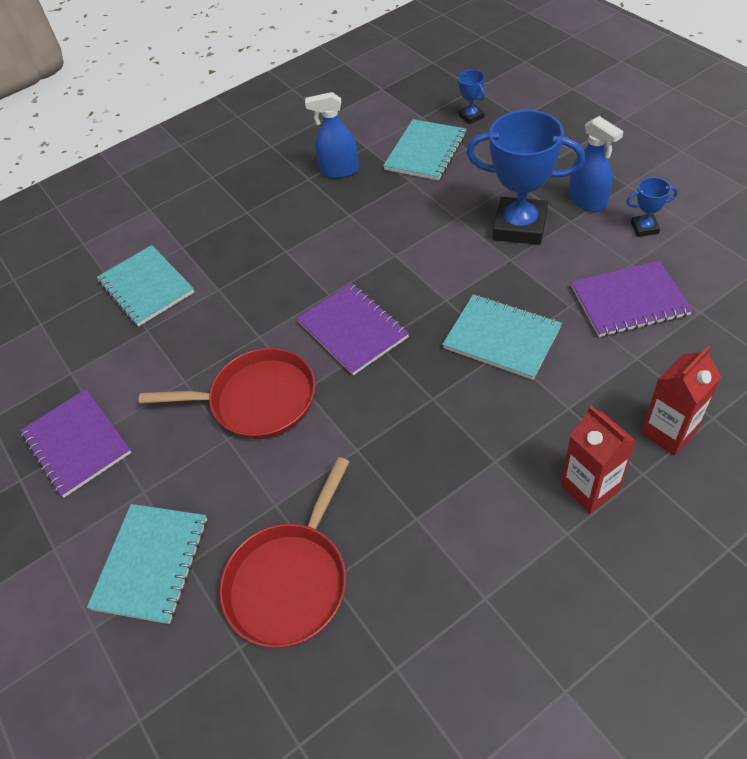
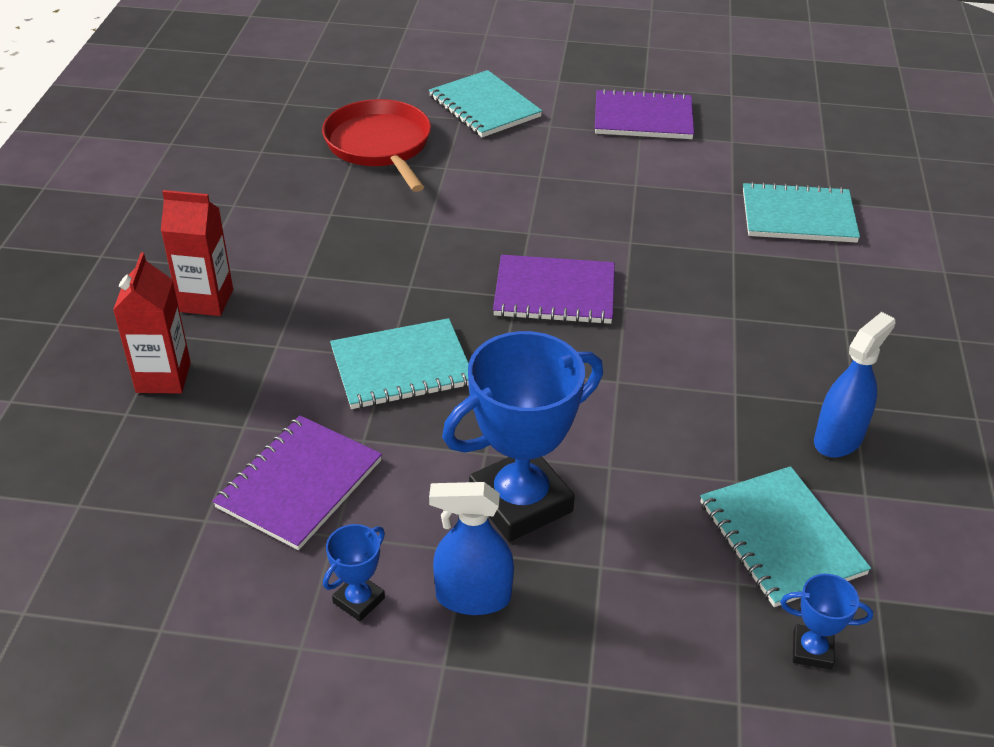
camera: 125 degrees right, 10 degrees down
red pan [139,348,315,439] -> none

